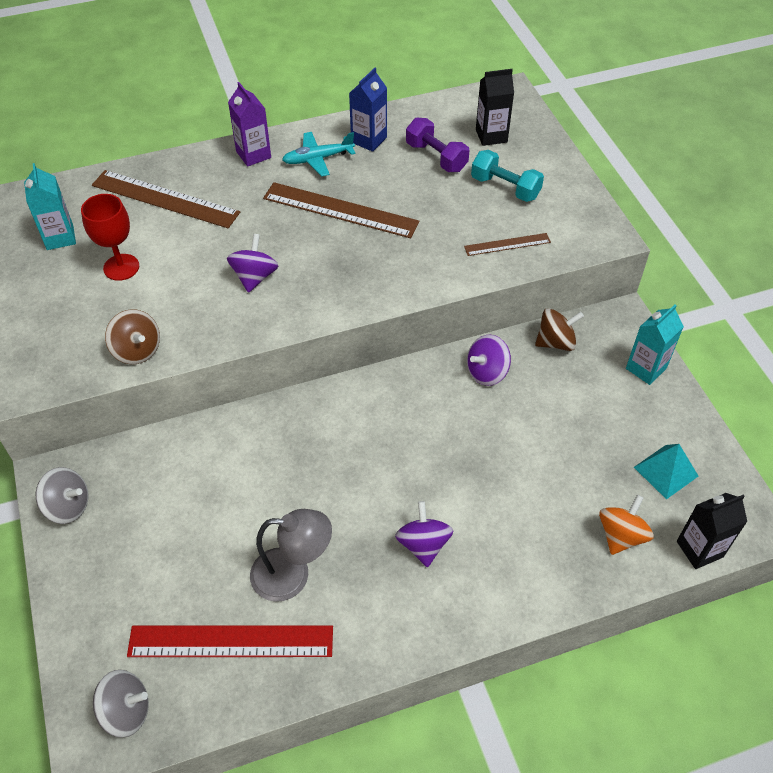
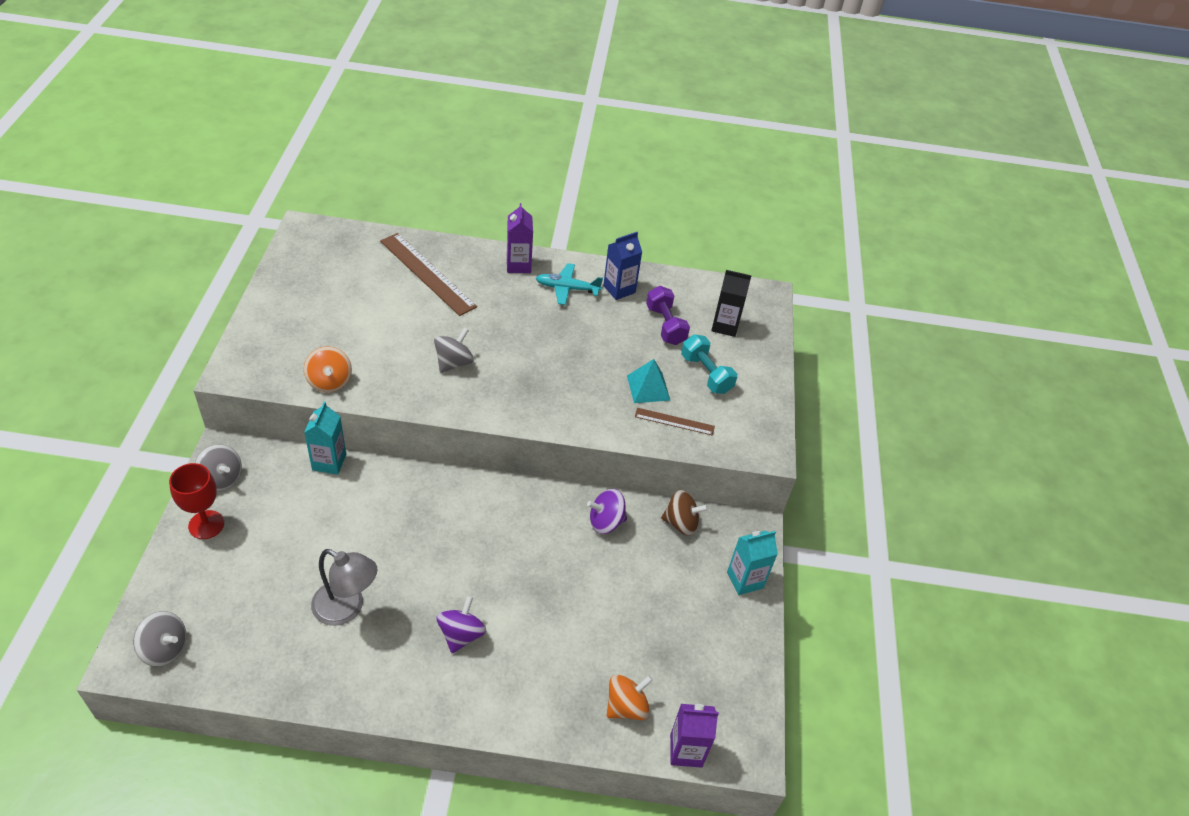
camera: 20 degrees right, 5 degrees down
turquoise carton [24,163,76,250] -> turquoise carton moved to [304,402,346,475]
red goblet [81,194,139,281] -> red goblet moved to [169,463,224,539]
brown spinning top [105,309,160,364] -> orange spinning top [304,346,352,392]
red ruler [127,625,333,657] -> none
purple spinning top [227,234,278,293] -> grey spinning top [434,327,474,373]
brown ruler [263,182,419,238] -> none
turquoise pyramid [634,444,698,500] -> turquoise pyramid moved to [627,359,671,403]
black carton [677,493,747,569] -> purple carton [670,704,719,768]

